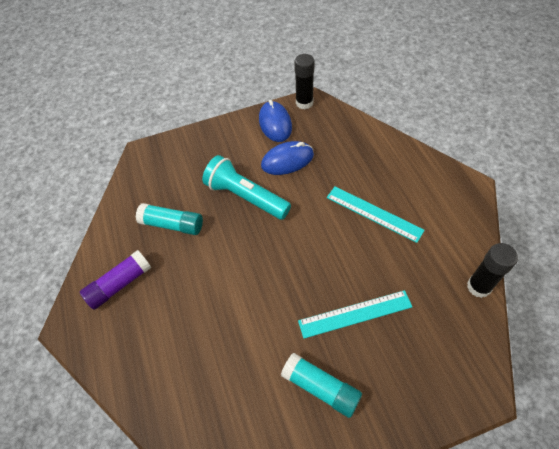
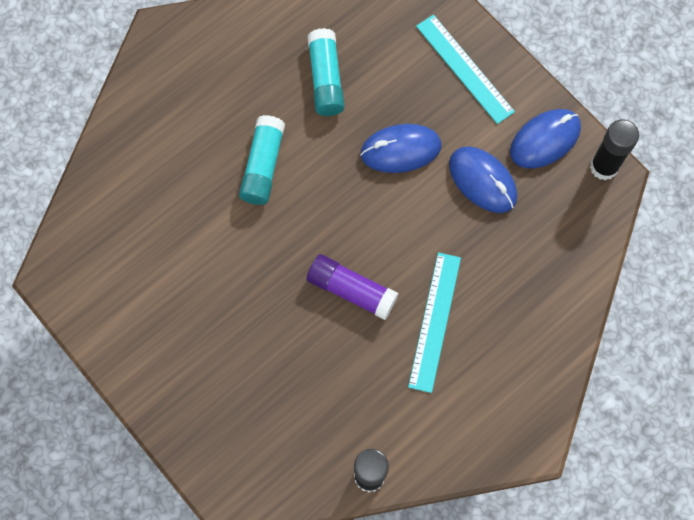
camera: 65 degrees right, 15 degrees up
purple glue stick [80,250,151,310] -> purple glue stick moved to [307,254,398,320]
turquoise flashlight [202,155,291,220] -> blue mouse [360,124,441,173]
turquoise glue stick [281,353,362,418] -> turquoise glue stick moved to [239,115,285,205]
turquoise ruler [298,290,412,339] -> turquoise ruler moved to [416,15,515,124]

